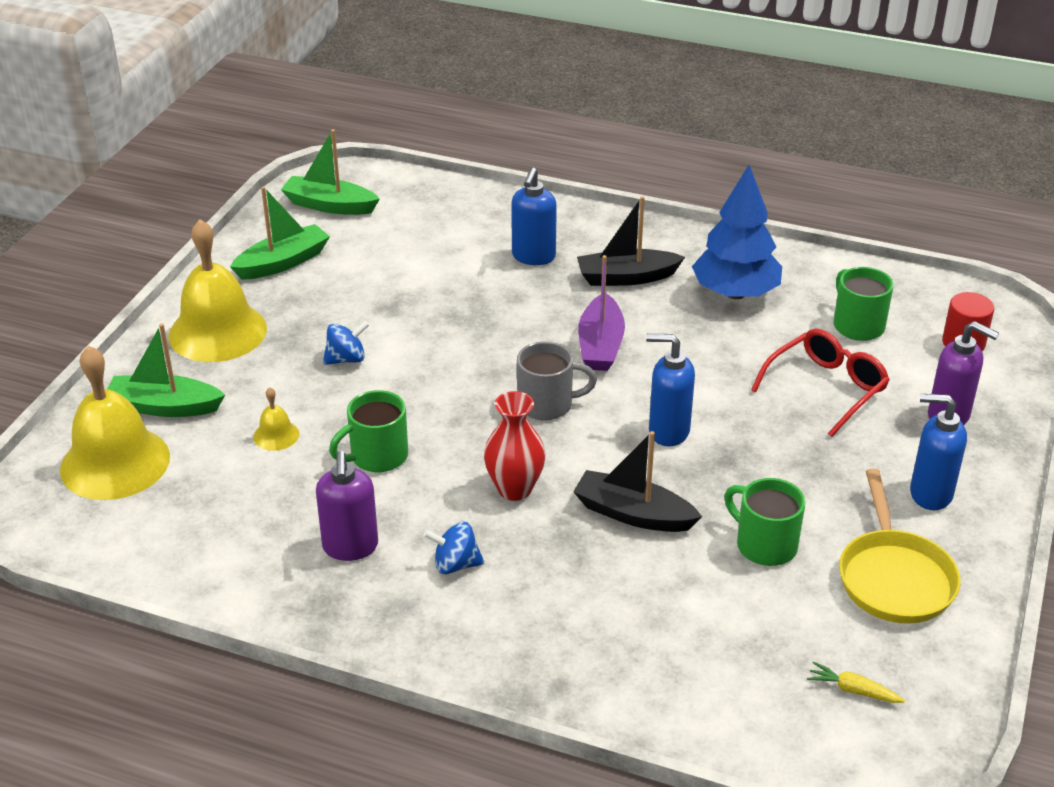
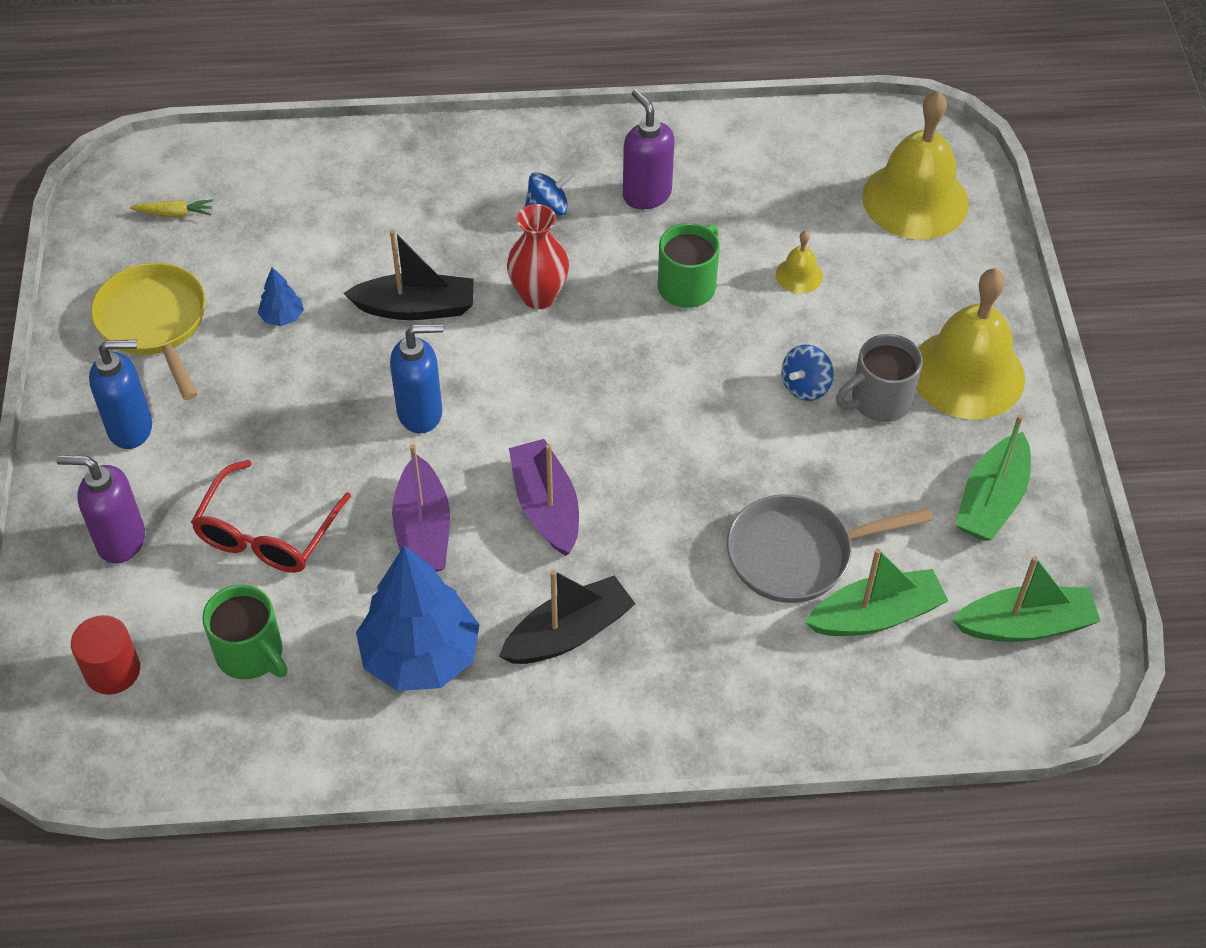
camera: 155 degrees right, 15 degrees up
green boat [107,323,225,417] -> green boat moved to [805,548,949,636]
blue soap dispenser [511,168,557,265] -> none
grey mug [517,342,597,421] -> grey mug moved to [836,334,923,422]
green mug [724,478,806,566] -> blue tree [258,267,304,326]
none -> purple boat [392,444,450,572]
none -> grey pan [727,494,933,603]

